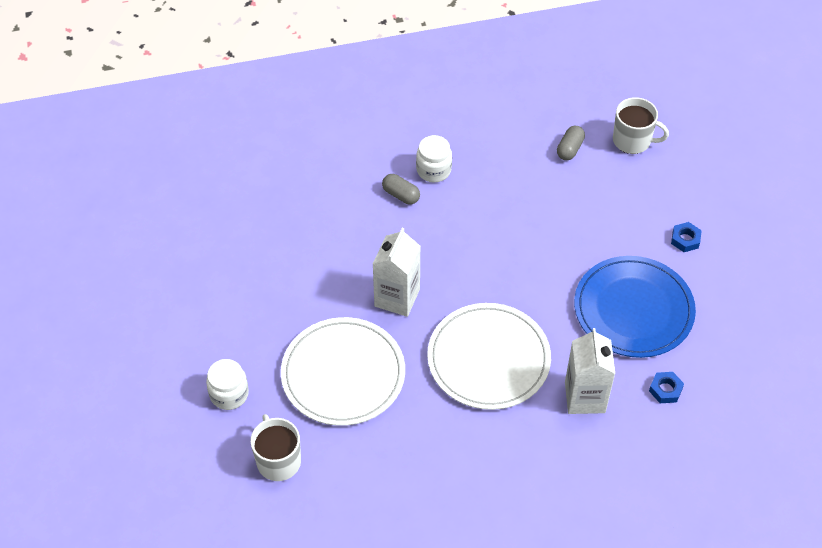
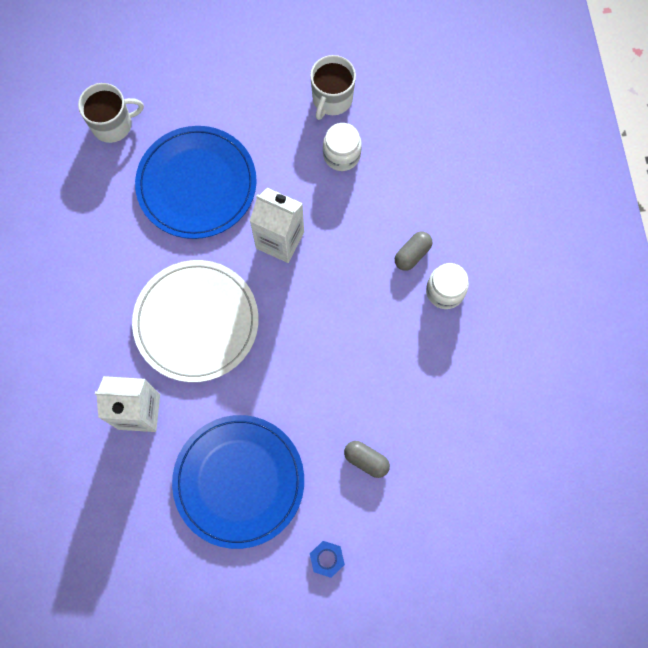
camera: 95 degrees right, 20 degrees up
white jar [206,359,249,410] -> white jar moved to [323,123,362,171]
white plate [281,317,405,426] -> blue plate [135,126,257,239]
grey capsule [557,126,585,160] -> grey capsule moved to [344,441,390,478]
white mug [613,97,669,154] -> white mug moved to [310,55,356,120]
blue nut [649,372,684,403] -> none

